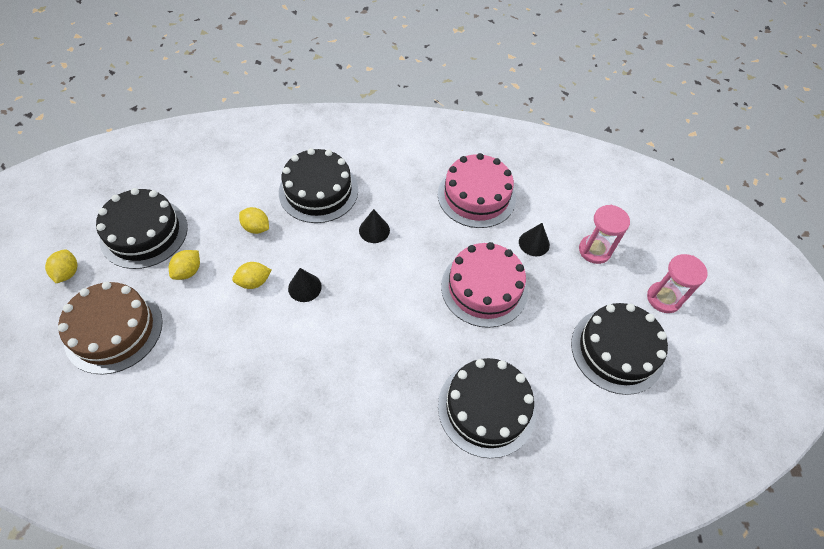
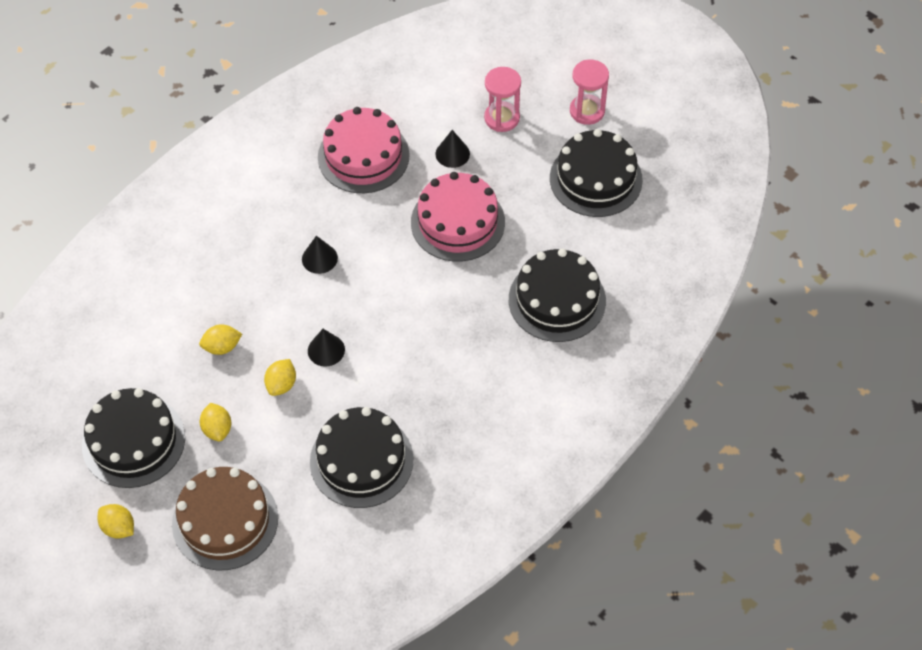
camera: 45 degrees left, 0 degrees up
black cake [279,148,358,223] -> black cake moved to [310,407,413,508]

